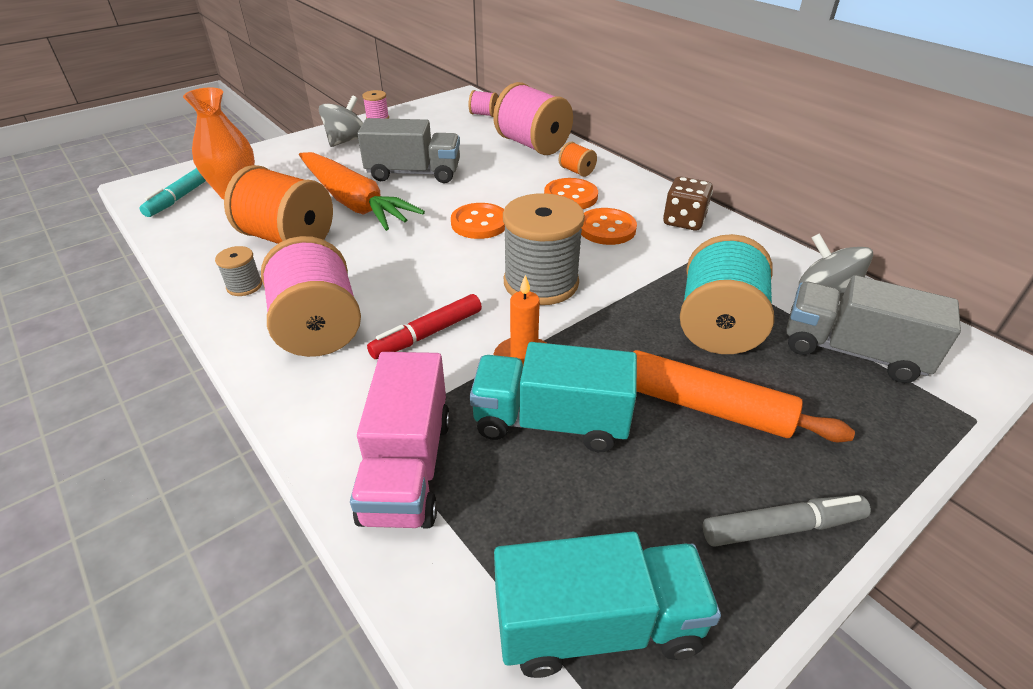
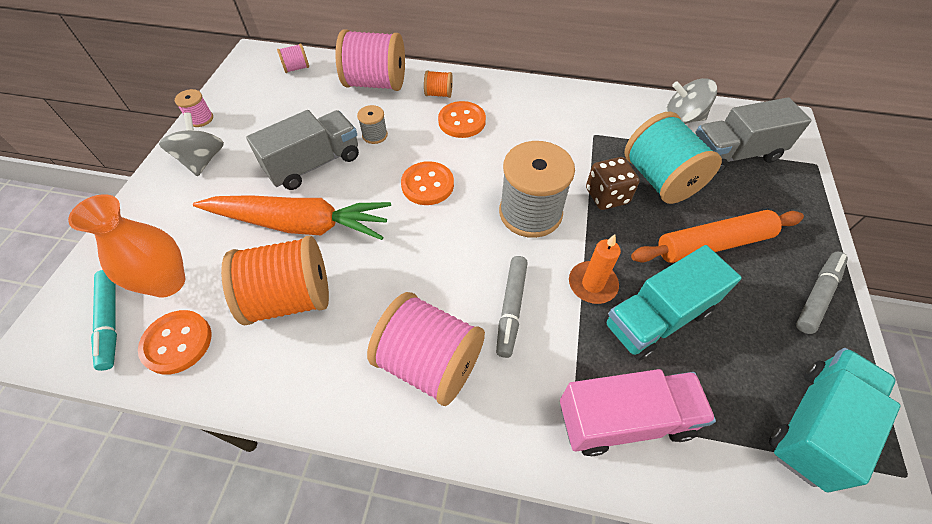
camera: 40 degrees left, 15 degrees up
grey spool [215,246,262,296] -> grey spool moved to [357,105,388,144]
pink truck [350,352,450,528] -> pink truck turned 60 degrees counterclockwise [560,369,716,456]
red marker [367,294,482,359] -> grey marker [496,256,528,358]
orange button [581,208,637,245] -> orange button moved to [138,310,212,375]
brown dice [663,177,713,231] -> brown dice moved to [586,157,640,210]

